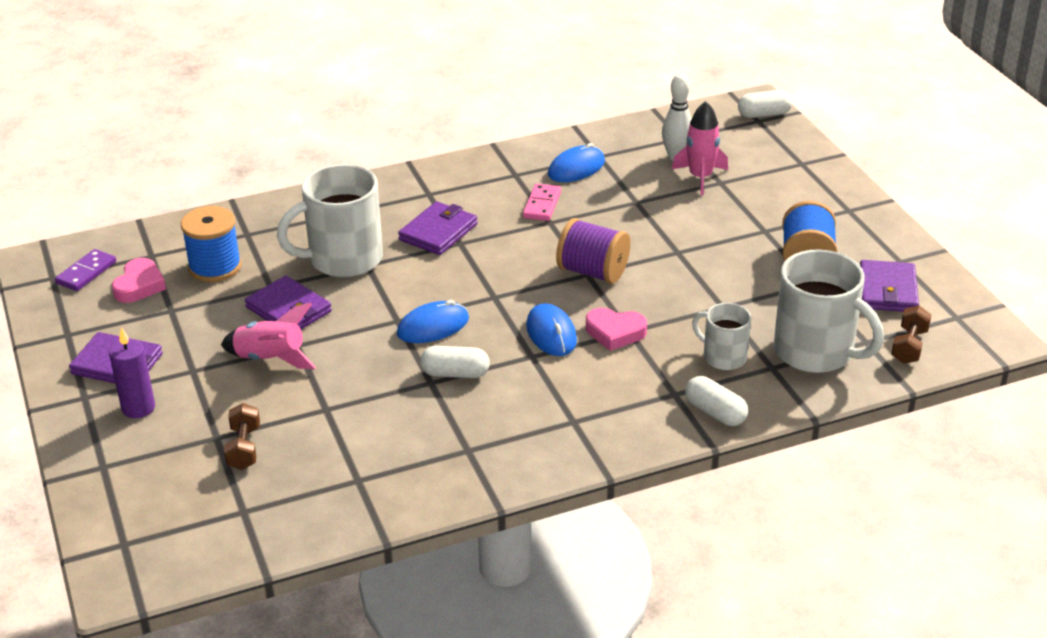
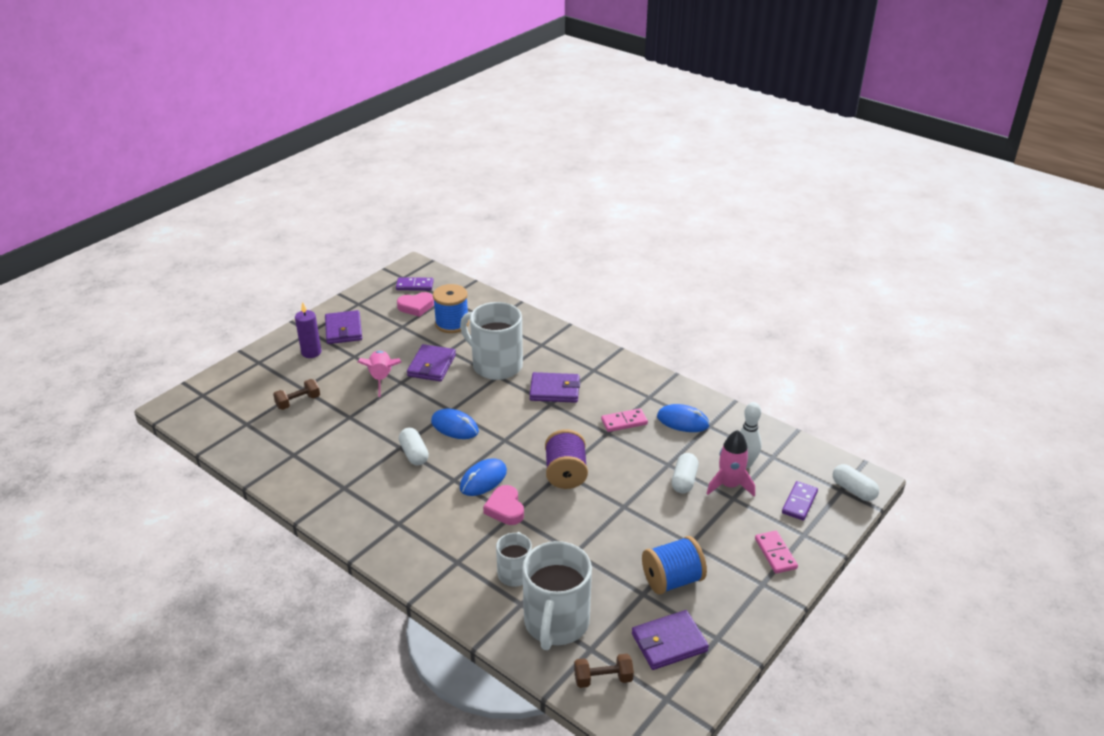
camera: 60 degrees right, 0 degrees up
white capsule [685,376,748,426] -> white capsule moved to [672,453,699,493]
none -> pink domino [755,531,798,574]
none -> purple domino [782,481,818,521]

